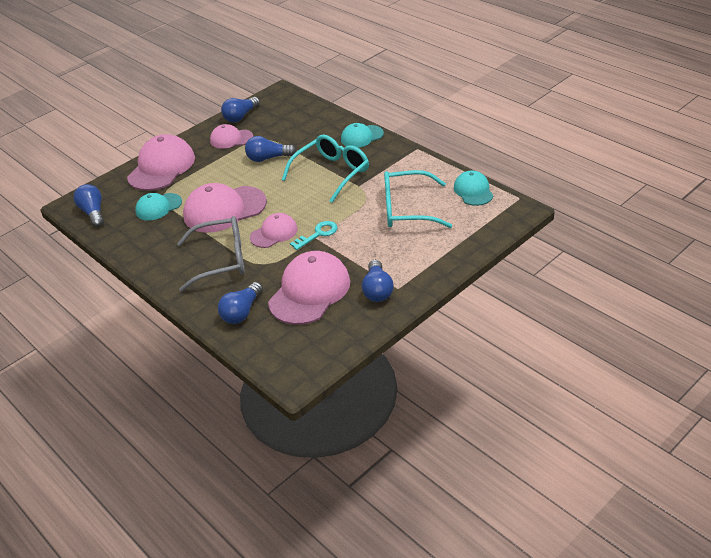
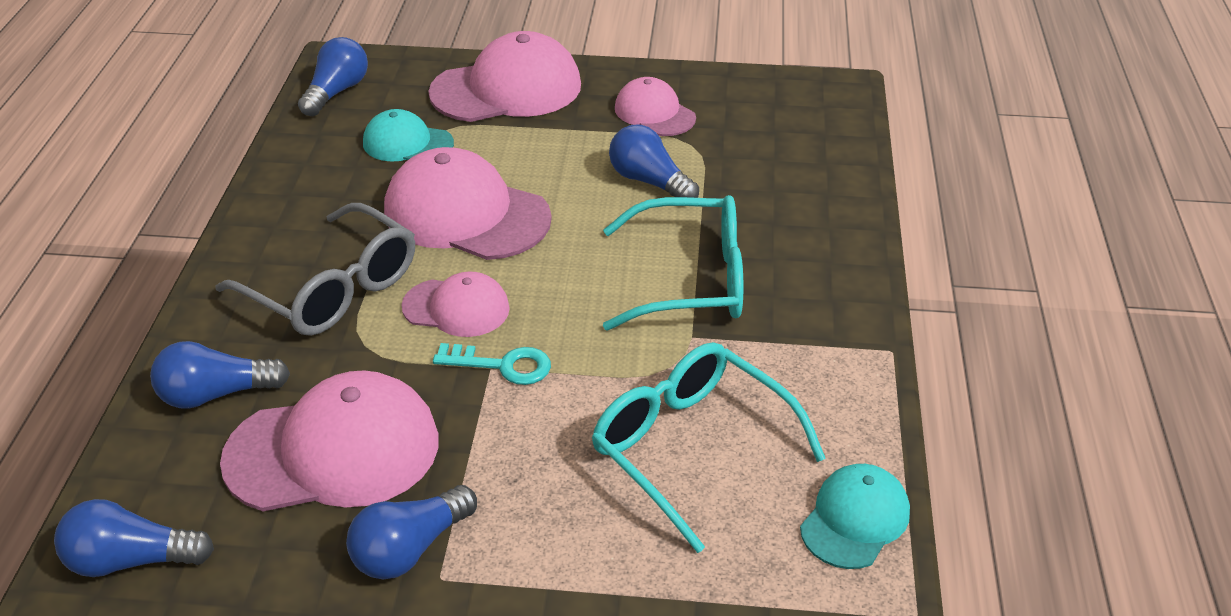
camera: 45 degrees right, 0 degrees up
blue light bulb [221,97,260,123] -> blue light bulb moved to [54,499,214,577]
turquoise cap [341,123,384,148] -> none

